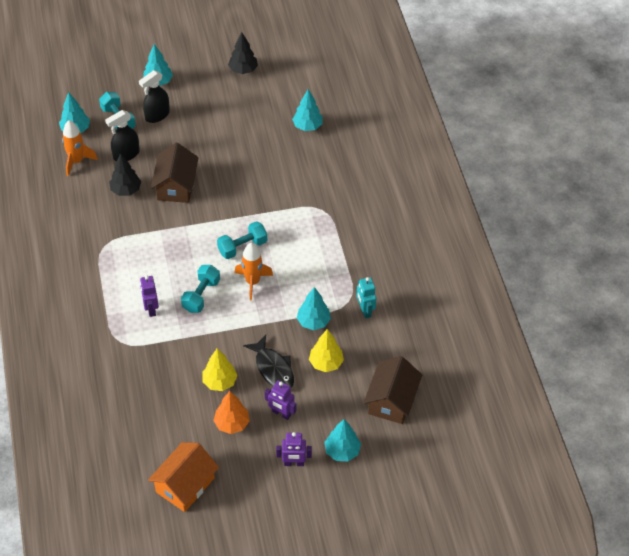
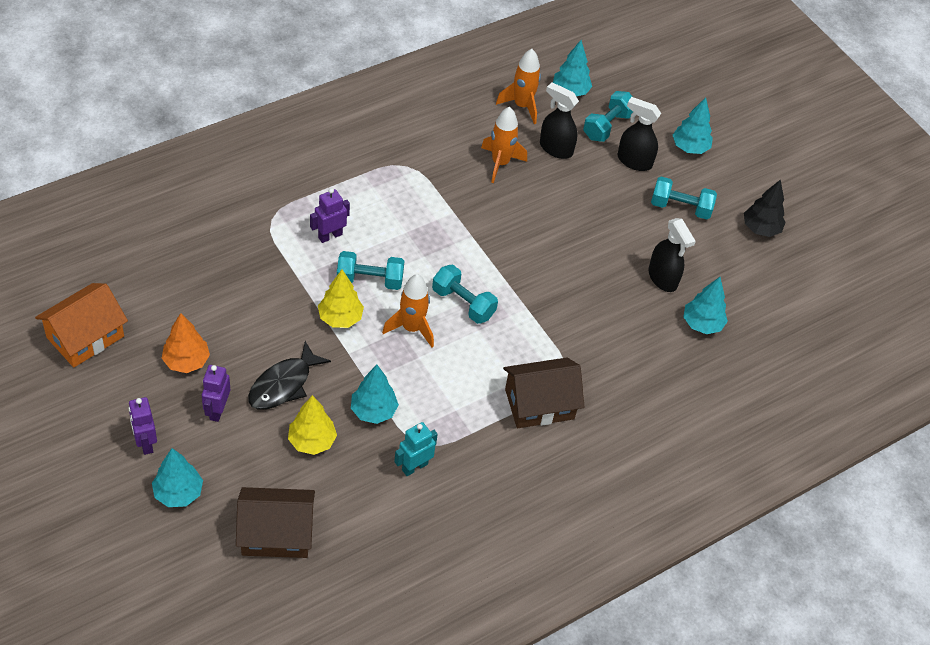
camera: 65 degrees right, 0 degrees up
black tree [109,153,141,196] -> orange rocket [481,107,527,183]
orange house [148,442,219,512] -> orange house turned 60 degrees counterclockwise [35,283,128,367]
brown house [151,143,199,203] -> brown house moved to [503,358,585,428]
yellow tree [203,348,238,391] -> yellow tree moved to [318,269,364,328]
none -> black spray bottle [648,218,696,292]
none -> turquoise dumbbell [651,176,717,220]

